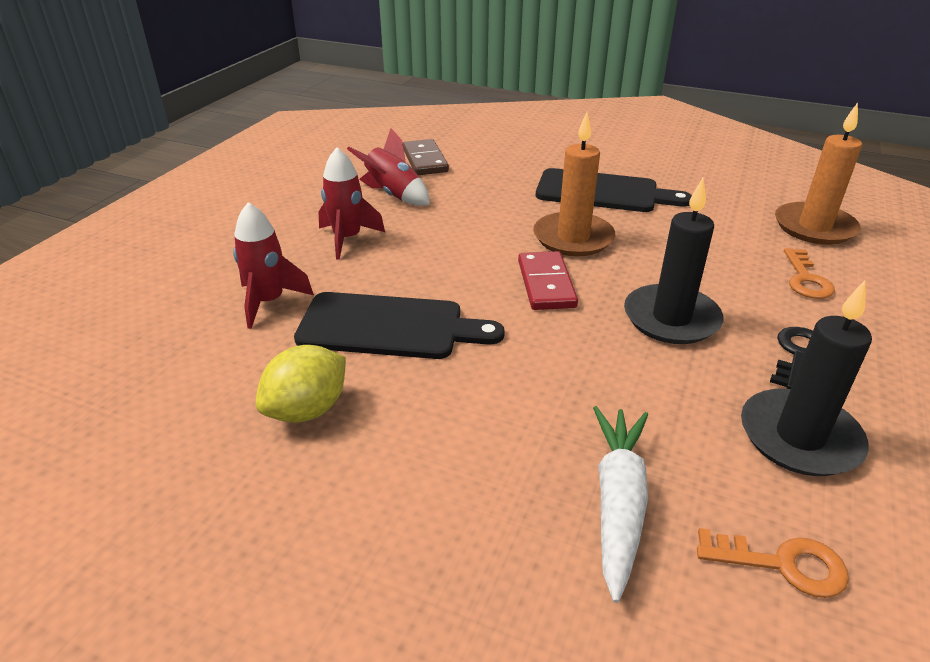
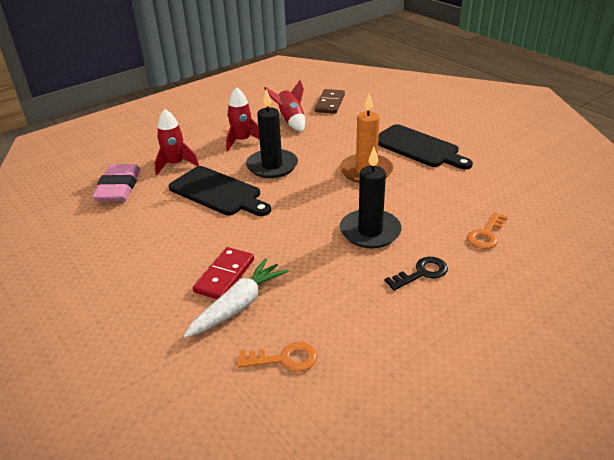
camera: 30 degrees right, 0 degrees up
yellow lemon [256,345,346,423] -> none
red domino [518,251,578,310] -> red domino moved to [193,247,254,299]
orange key [697,528,849,598] -> orange key turned 45 degrees counterclockwise [238,342,317,372]
black candle [741,281,872,476] -> black candle moved to [246,89,298,178]
orange candle [775,103,862,245] -> none
none -> pink eraser [92,164,141,201]

